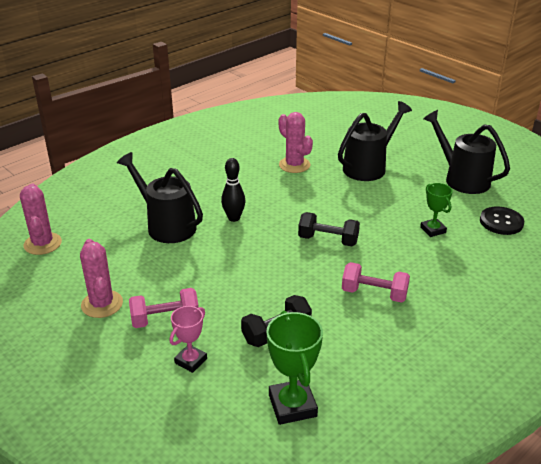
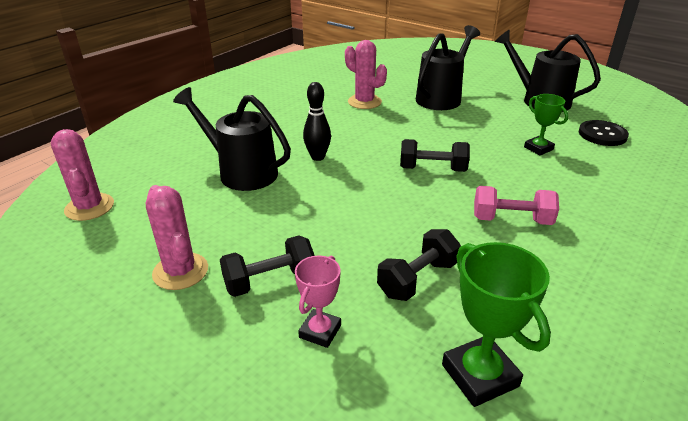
camera: 10 degrees left, 0 degrees up
pink dumbbell [129,288,199,328] -> black dumbbell [220,235,315,297]

